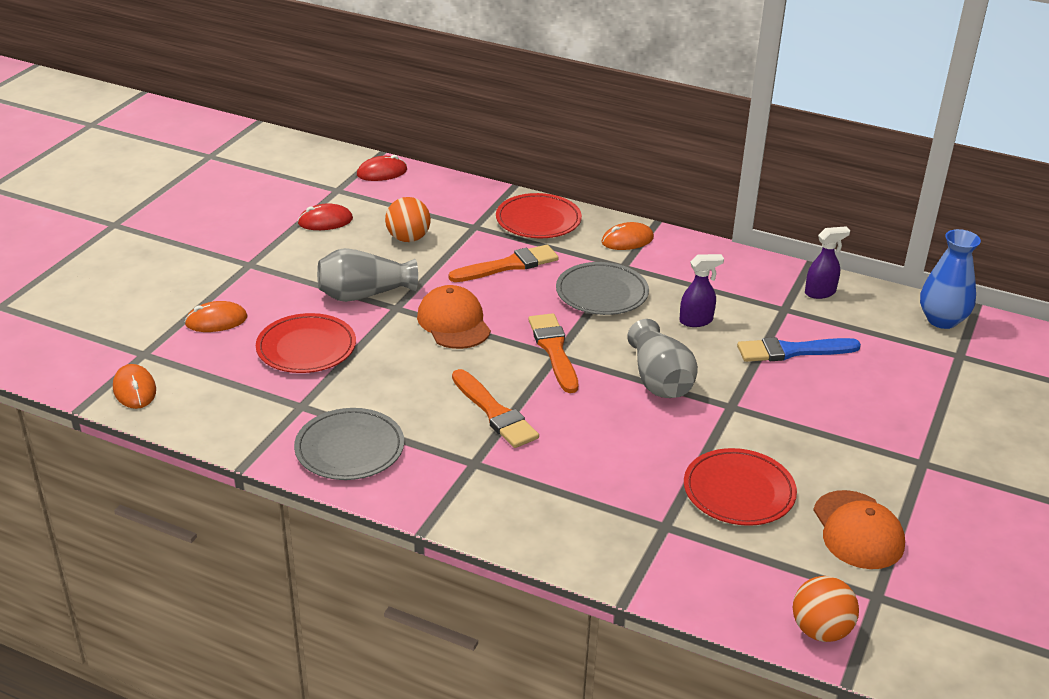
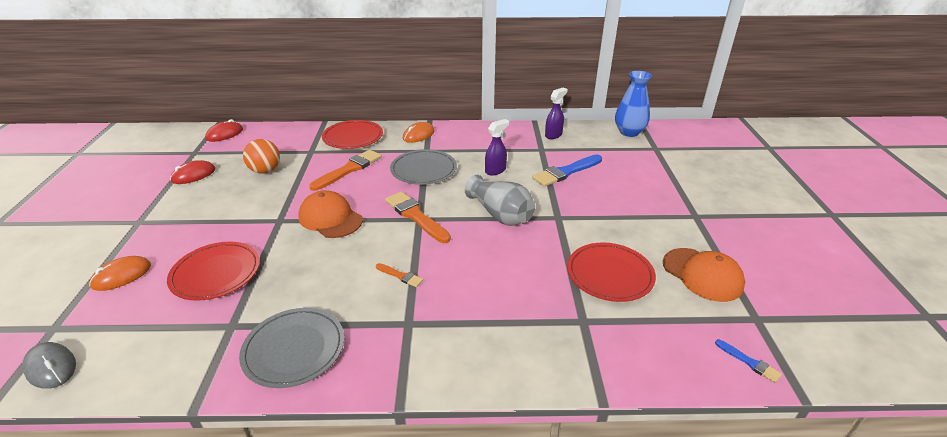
camera: 25 degrees left, 0 degrees up
orange mouse [113,364,156,409] -> grey mouse [22,342,76,389]
grey vase [317,248,418,302] -> none
orange brush [452,369,539,448] -> orange brush [376,263,423,287], size x0.50
orange ball [793,576,859,642] -> blue brush [715,339,782,383]

